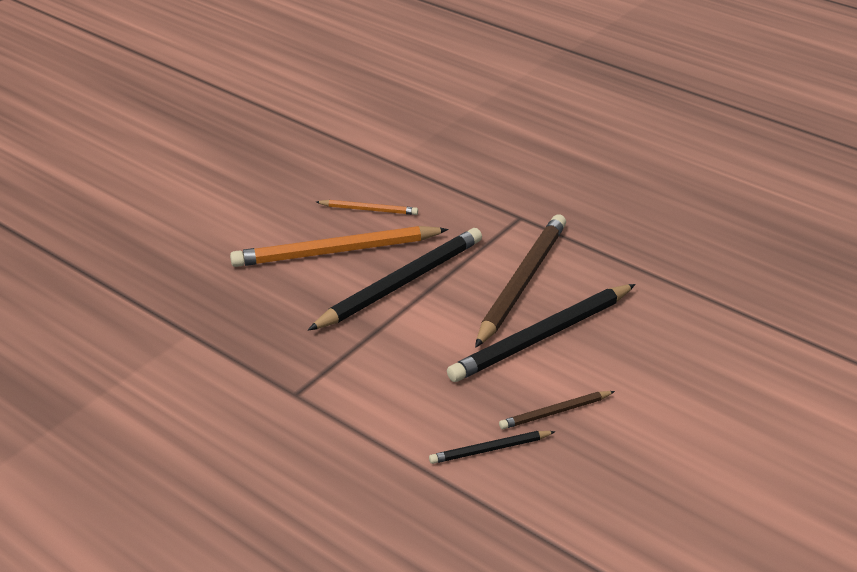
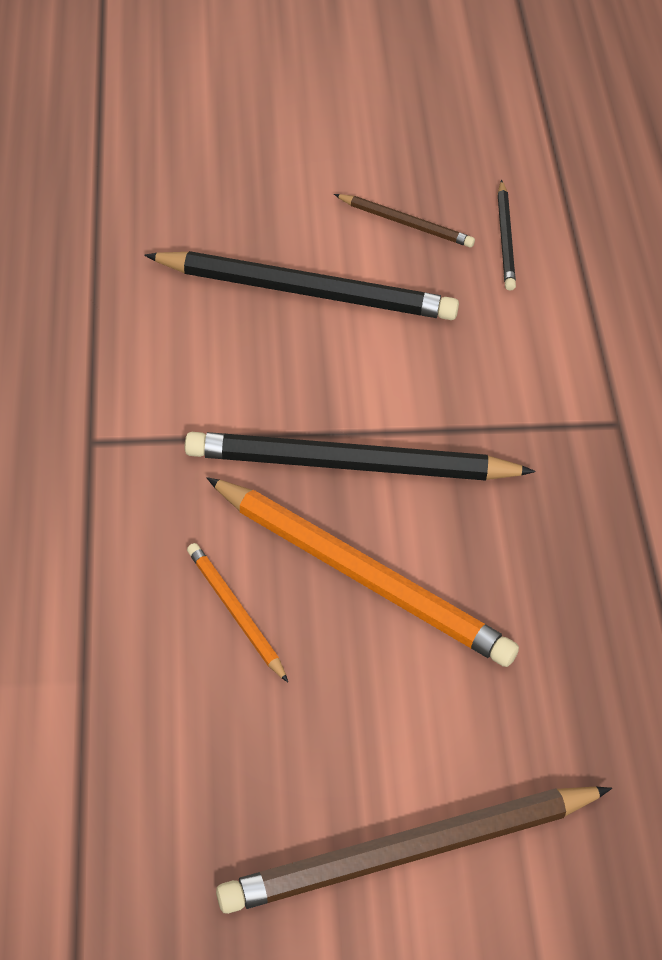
camera: 135 degrees left, 15 degrees up
black pencil [429,431,556,464] -> black pencil turned 60 degrees clockwise [498,180,516,290]
brown pencil [475,214,566,348] -> brown pencil moved to [216,787,612,914]

